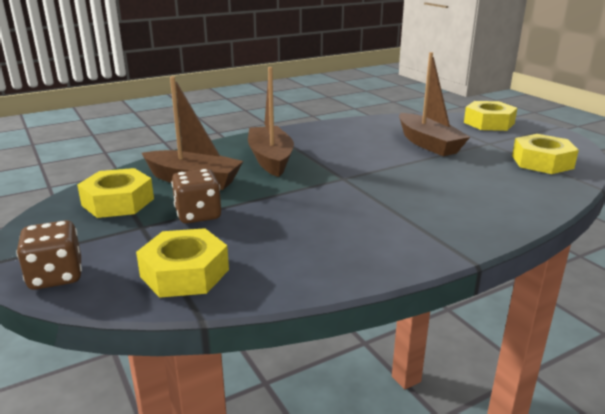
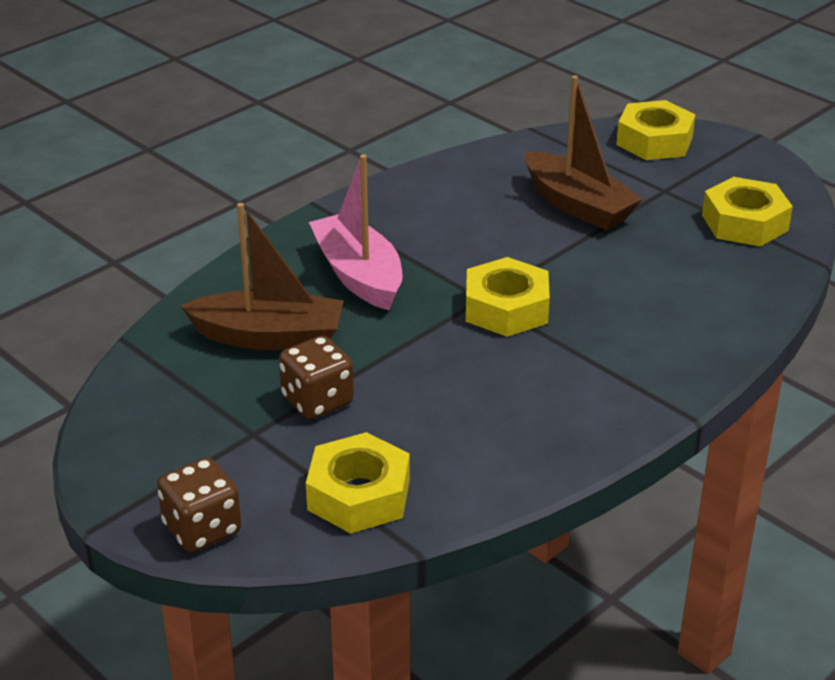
camera: 15 degrees left, 10 degrees up
yellow nut [77,168,154,218] -> yellow nut moved to [466,257,550,337]
brown boat [248,67,294,177] -> pink boat [309,154,403,310]

